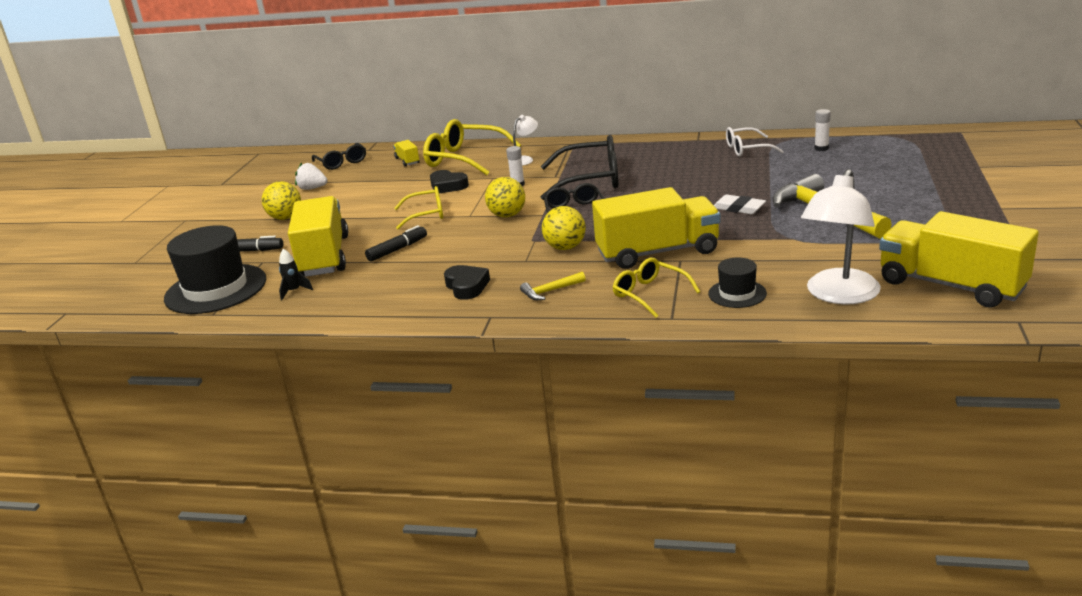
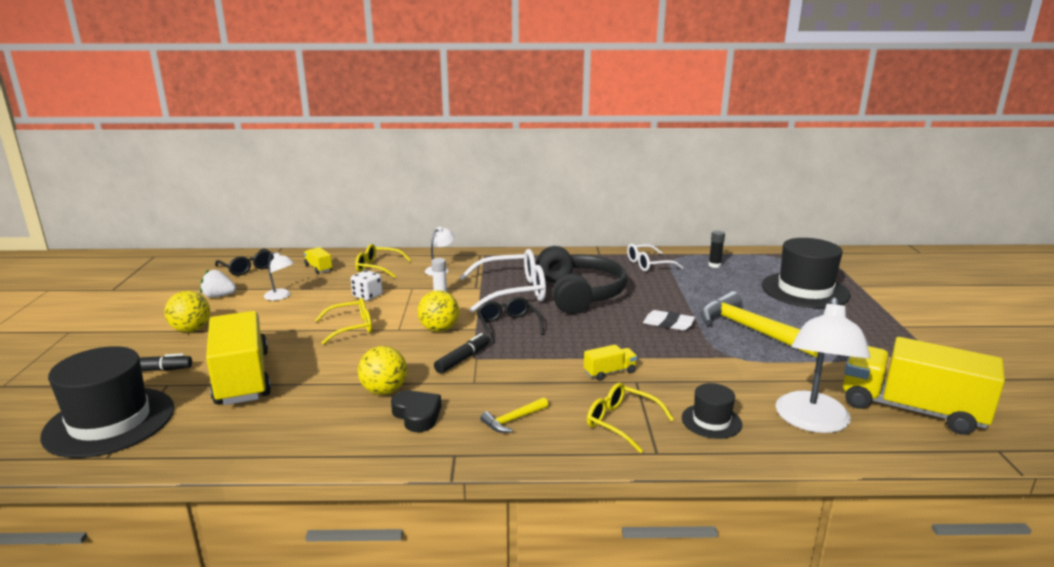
camera: 15 degrees left, 5 degrees down
black rocket [279,249,313,301] -> none
black marker [365,225,427,261] -> black marker moved to [434,333,489,373]
yellow glasses [423,119,521,175] -> yellow glasses [355,244,411,278], size x0.60
black heart [430,170,469,193] -> white dice [351,270,382,301]
black glasses [541,135,619,200] -> white glasses [459,249,546,312]
yellow ball [542,206,586,250] -> yellow ball moved to [358,346,407,395]
yellow truck [592,187,721,269] -> yellow truck [584,344,637,381], size x0.43
white glue stick [814,109,831,151] -> black glue stick [708,230,725,268]
none -> white lamp [264,252,294,301]
none -> black headphones [537,246,628,314]
none -> black hat [762,238,851,308]

